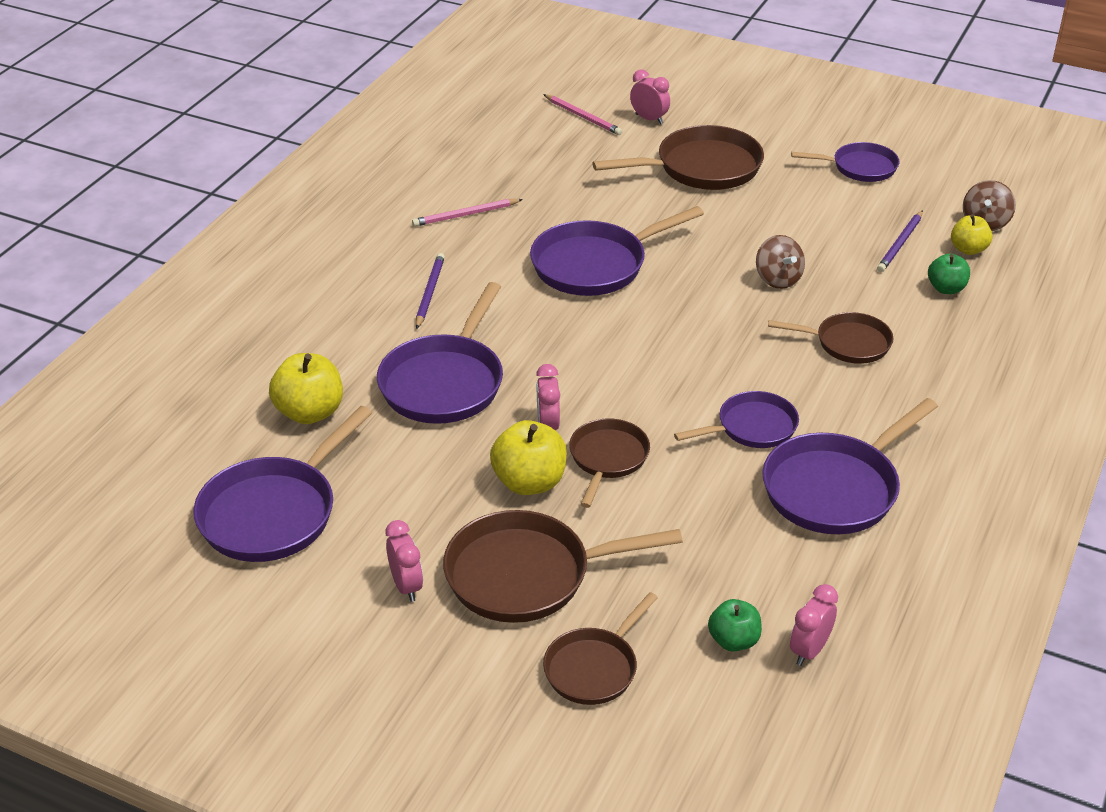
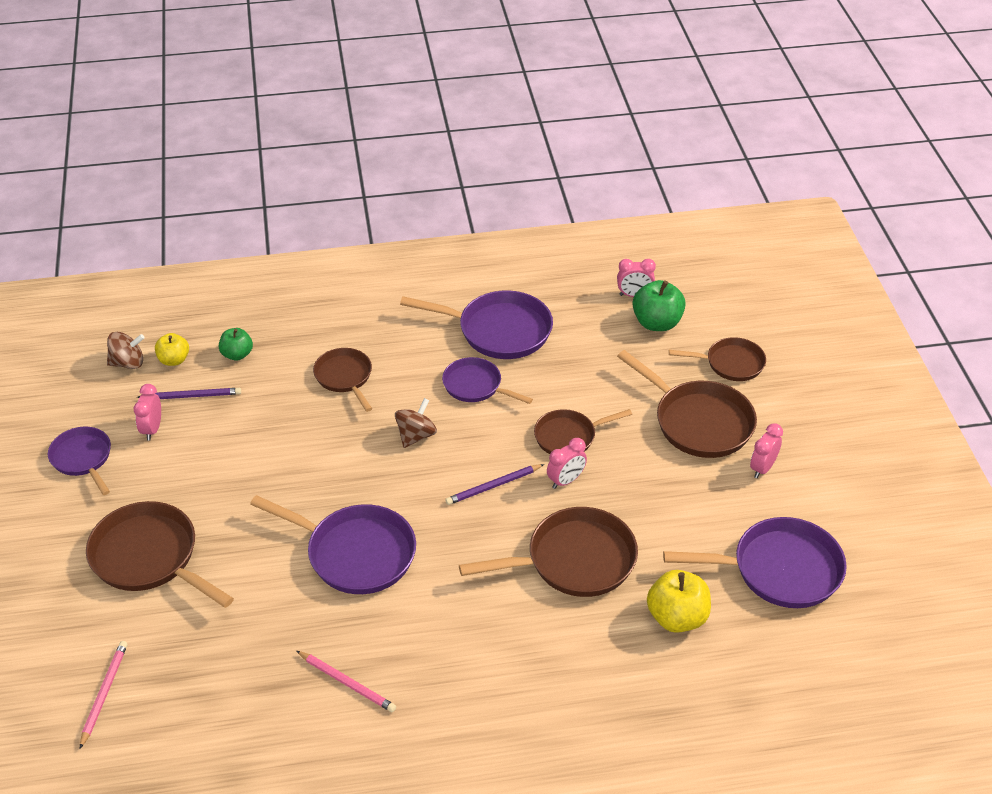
camera: 125 degrees left, 5 degrees up
purple pan [377,282,503,424] -> brown pan [459,507,638,597]
purple pencil [416,253,445,329] -> purple pencil moved to [445,464,544,505]
yellow apple [490,420,567,495] -> none
pink clock [630,69,670,124] -> pink clock moved to [134,384,161,441]
green apple [708,599,762,652] -> green apple [633,280,686,331], size x1.59
brown spinning top [756,235,805,289] -> brown spinning top moved to [395,398,437,448]

